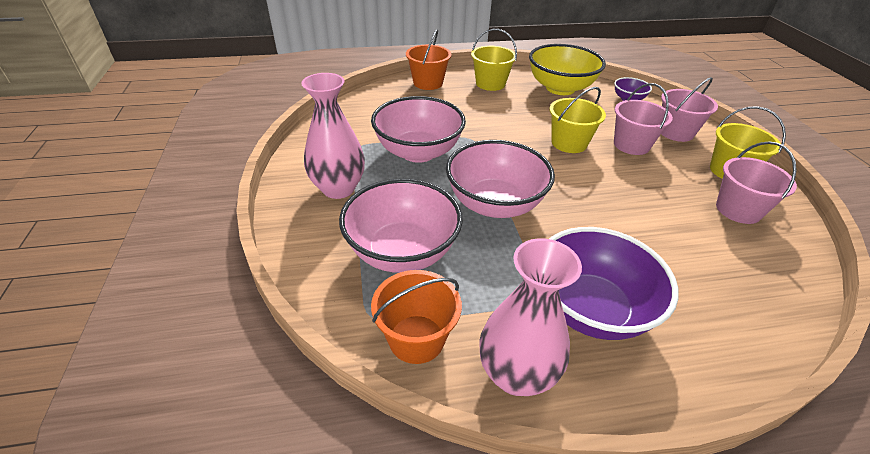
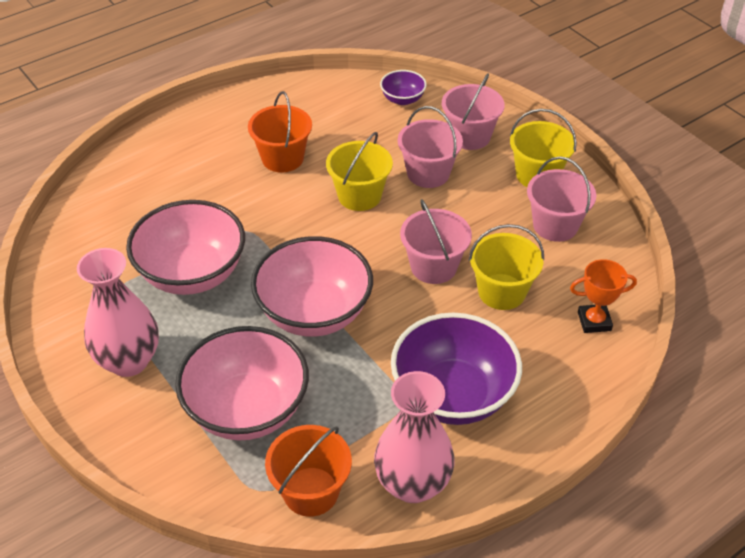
camera: 25 degrees left, 5 degrees up
orange bucket [406,29,452,90] -> orange bucket moved to [248,91,312,173]
yellow bucket [471,29,517,91] -> yellow bucket moved to [469,224,544,310]
yellow bowl [529,44,606,95] -> none
none -> pink bucket [400,199,472,284]
none -> orange trophy [570,259,637,333]

